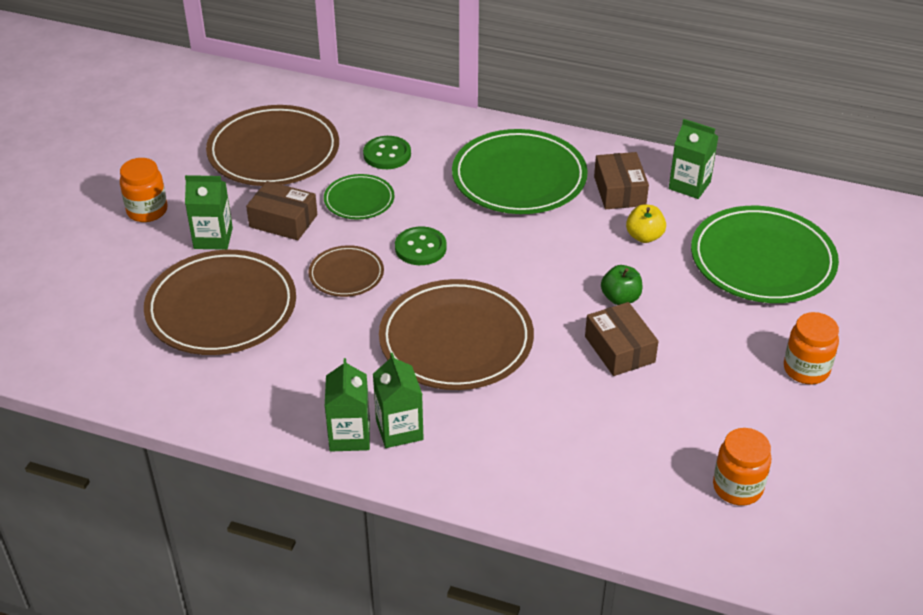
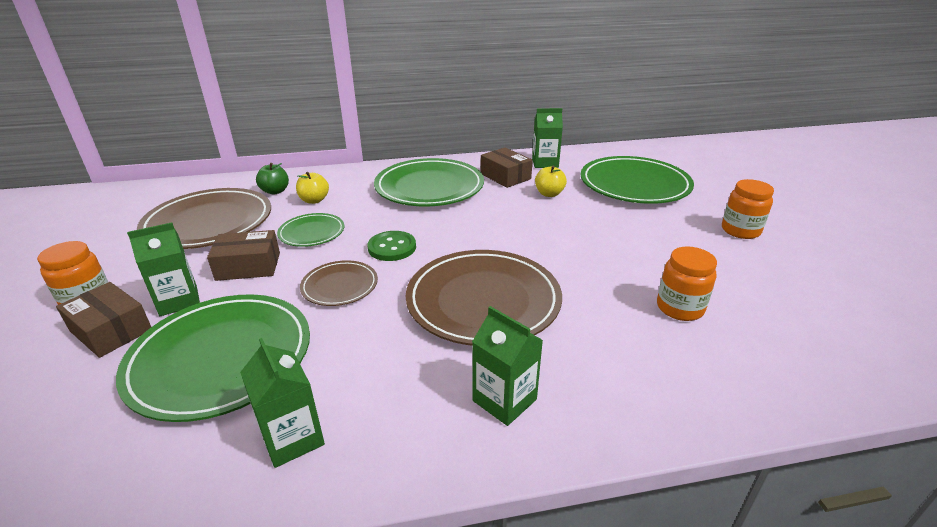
camera: 30 degrees left, 10 degrees down
brown plate [144,250,296,355] -> green plate [116,294,310,422]
green carton [325,358,370,451] -> green carton moved to [240,338,325,468]
green button [363,136,411,169] -> yellow apple [296,172,329,204]
brown box [585,302,659,376] -> brown box moved to [56,282,151,358]
green apple [601,265,642,305] -> green apple moved to [256,163,289,195]
orange jar [713,428,771,506] -> orange jar moved to [657,246,717,321]

